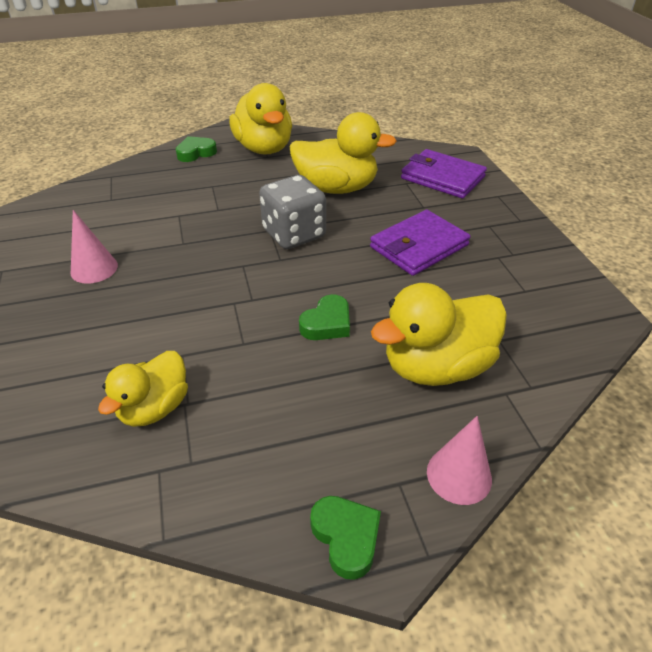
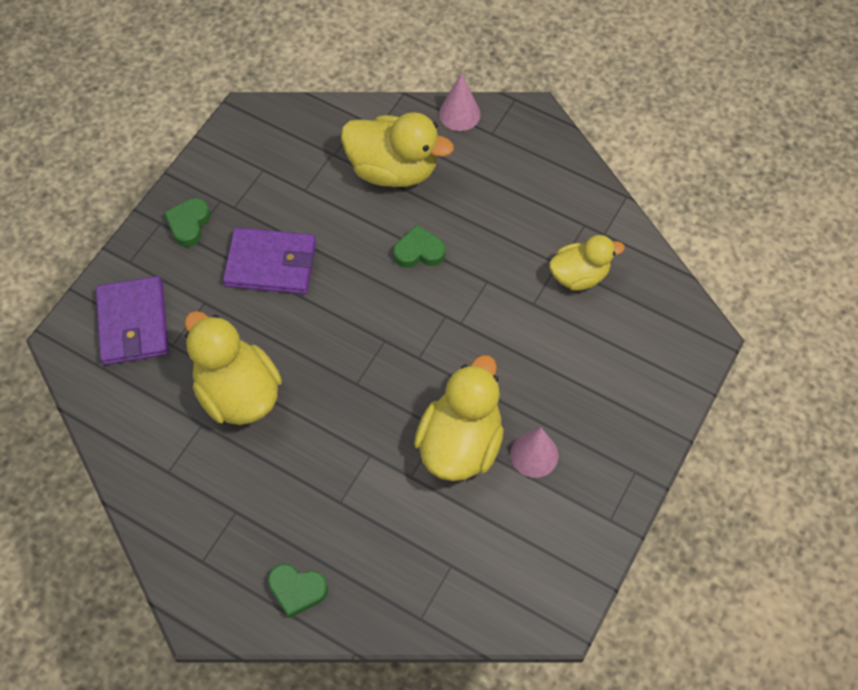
camera: 135 degrees left, 20 degrees up
yellow duck [229,83,292,155] -> yellow duck moved to [414,355,504,481]
grey dice [259,175,326,249] -> none
green heart [310,496,381,580] -> green heart moved to [164,198,211,247]

